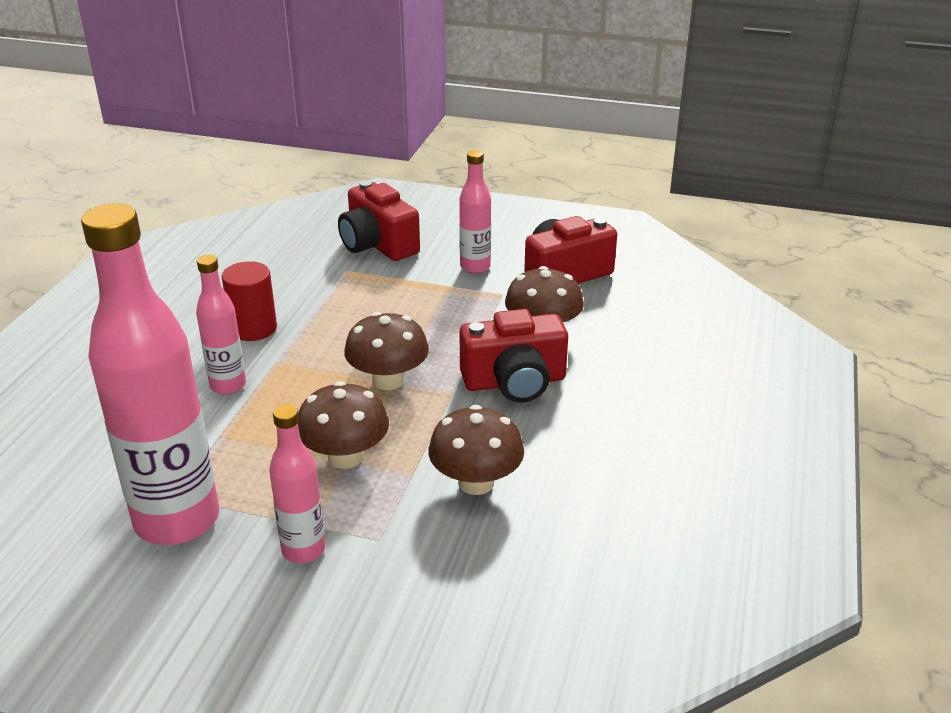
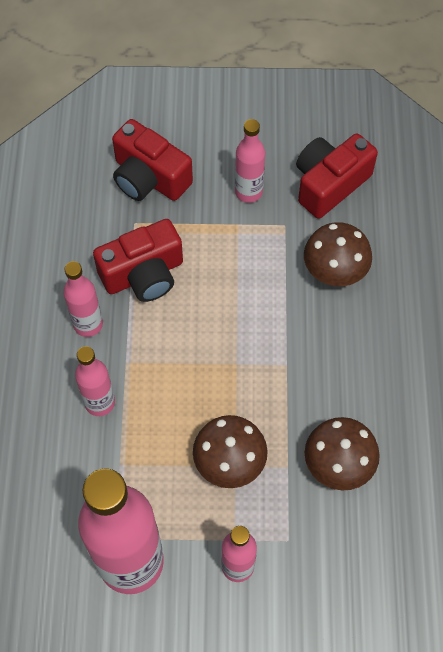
camera: 15 degrees left, 30 degrees up
red cylinder [222,261,277,341] -> pink bottle [63,261,103,337]
brown mushroom [344,312,429,390] -> none
red camera [460,309,568,403] -> red camera moved to [93,219,183,302]

